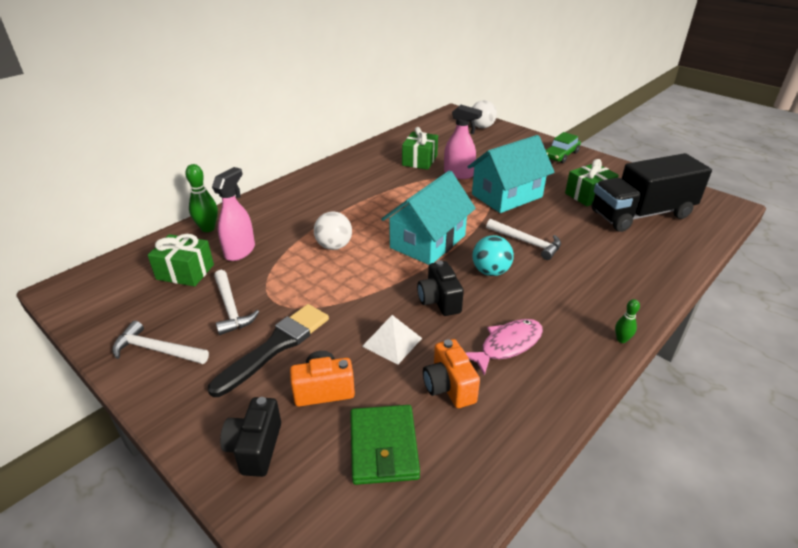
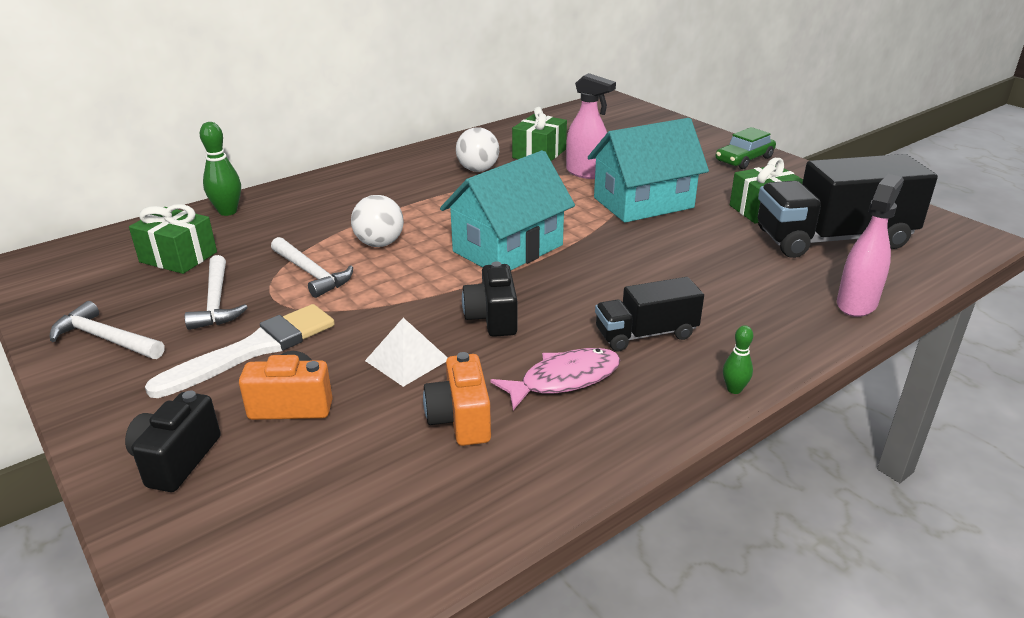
camera: 10 degrees right, 5 degrees down
black brush [208,304,329,397] -> white brush [145,304,335,398]
pink spray bottle [212,167,255,261] -> pink spray bottle moved to [837,174,904,317]
green wallet [350,405,420,485] -> none
white ball [472,100,497,128] -> white ball moved to [456,127,499,172]
turquoise ball [472,235,514,276] -> none
white hammer [486,219,561,260] -> white hammer moved to [271,237,353,298]
none -> black truck [595,277,704,351]

